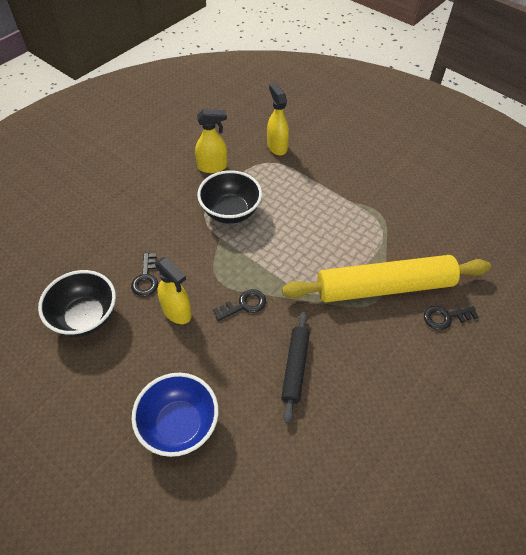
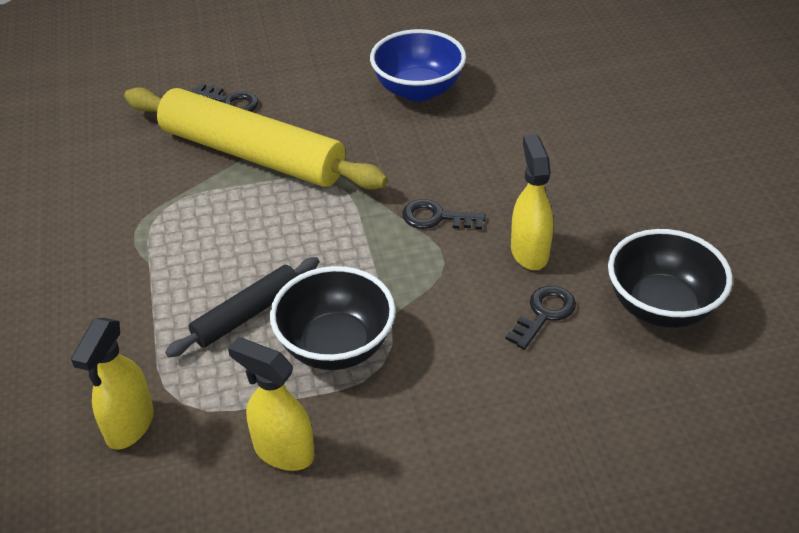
camera: 140 degrees left, 10 degrees down
blue bowl [132,373,219,457] -> blue bowl moved to [370,29,466,102]
black rolling pin [281,312,310,423] -> black rolling pin moved to [165,257,320,357]

